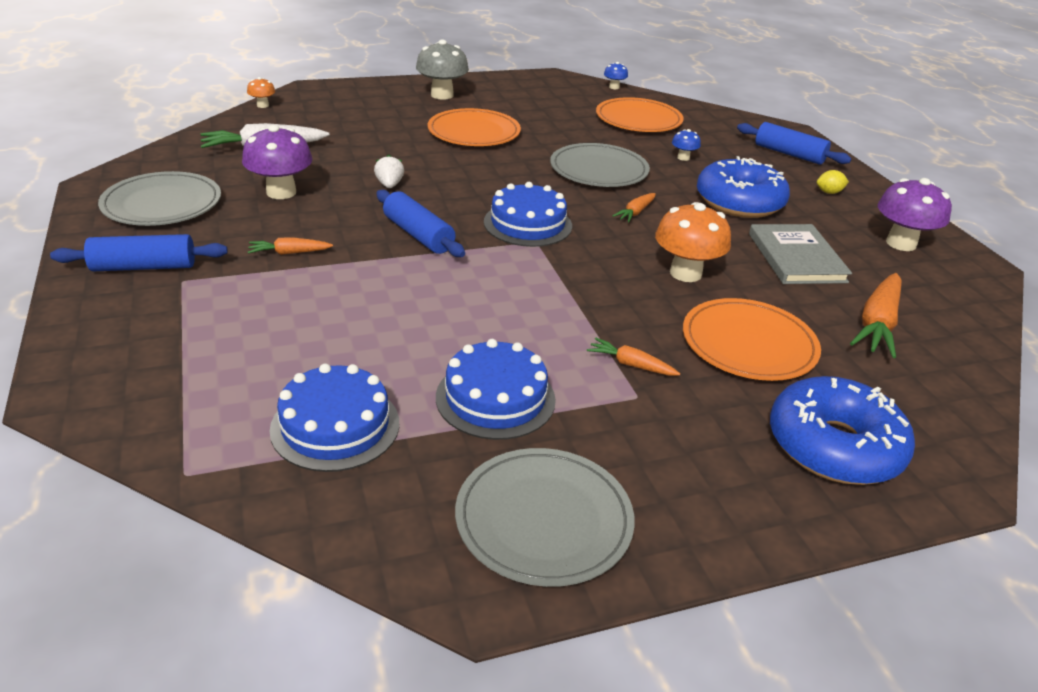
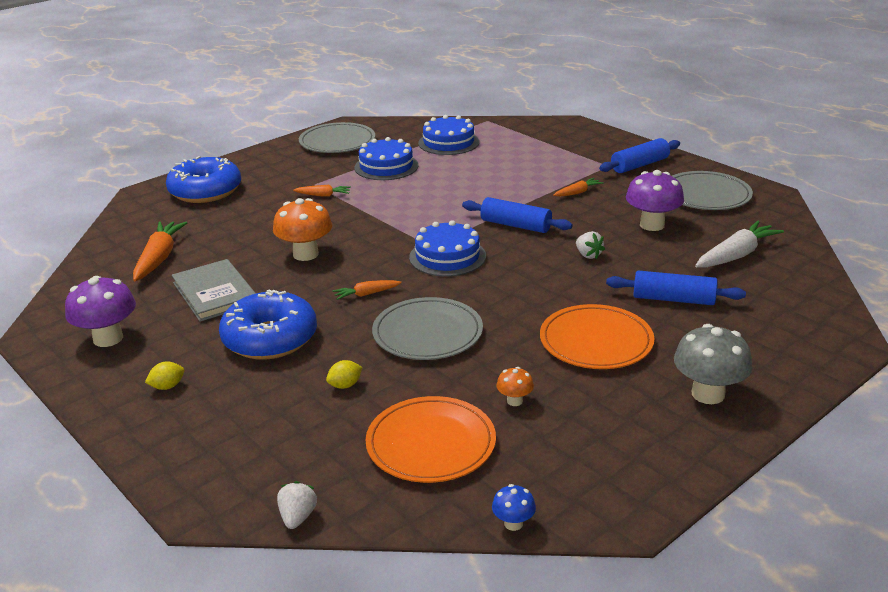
camera: 160 degrees right, 5 degrees down
orange mushroom [247,77,275,108] -> orange mushroom moved to [496,367,534,406]
orange carrot [613,193,656,222] -> orange carrot turned 120 degrees counterclockwise [333,280,402,300]
blue mushroom [672,129,701,161] -> yellow lemon [326,360,363,389]
orange plate [683,298,821,381] -> none
blue rolling pin [737,122,851,165] -> blue rolling pin moved to [606,270,746,305]
none -> white strawberry [277,481,317,529]

